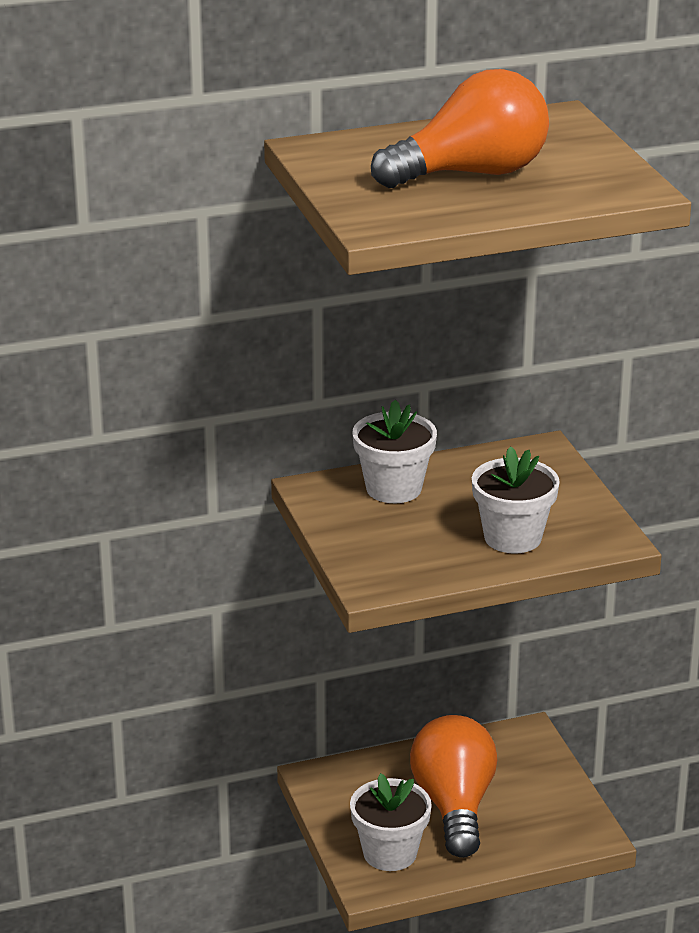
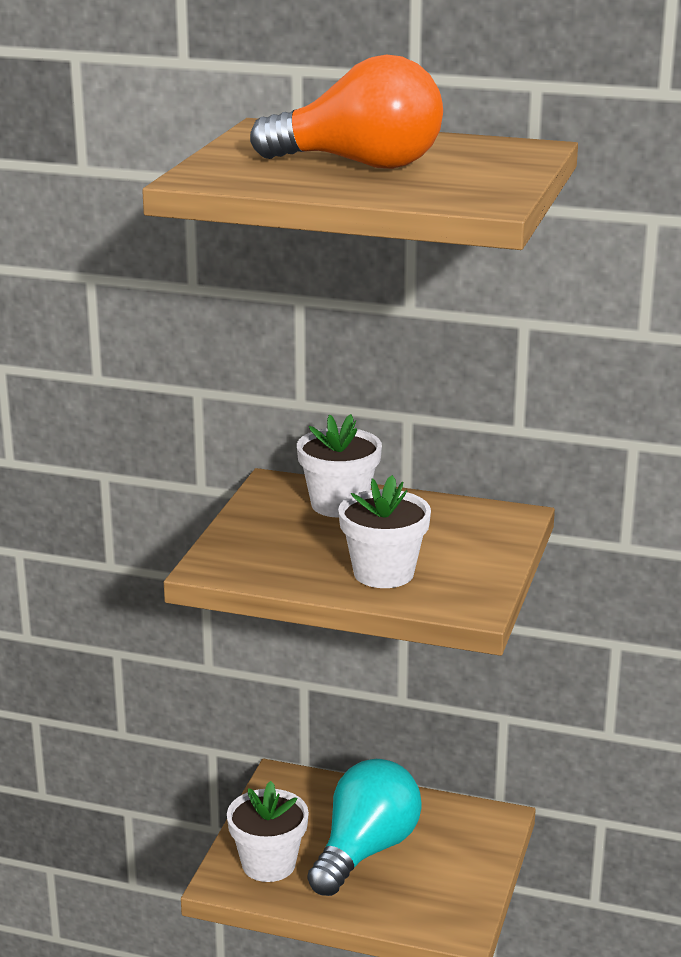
camera: 35 degrees right, 5 degrees down
orange light bulb [410,715,497,858] -> turquoise light bulb [307,759,422,896]

